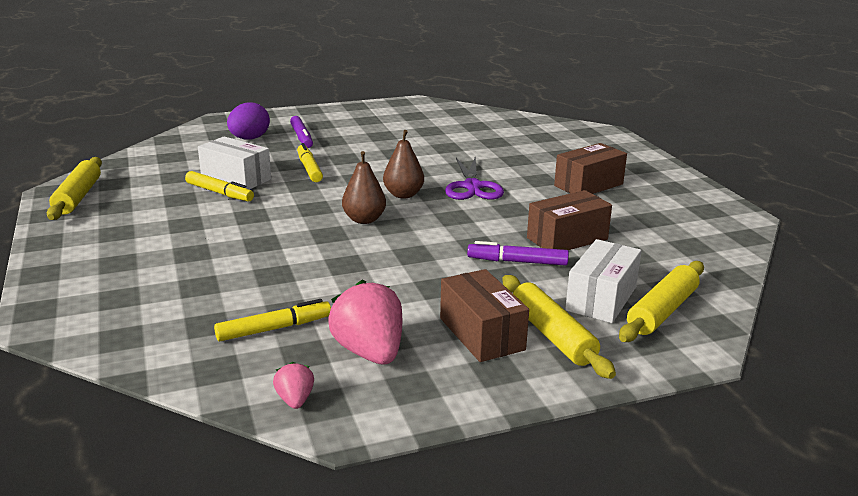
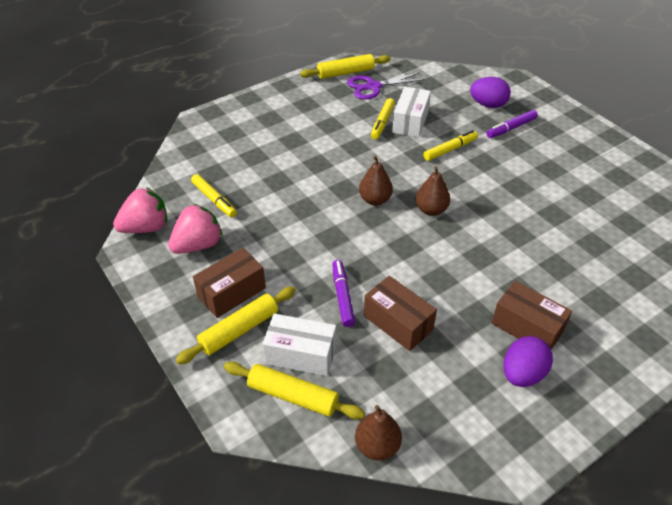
camera: 75 degrees right, 20 degrees up
pink strawberry [273,362,314,409] -> pink strawberry [113,187,167,233], size x2.02
purple scissors [445,156,504,200] -> purple scissors moved to [347,72,426,100]
none -> brown pear [355,405,402,461]
none -> purple egg [503,336,553,387]

